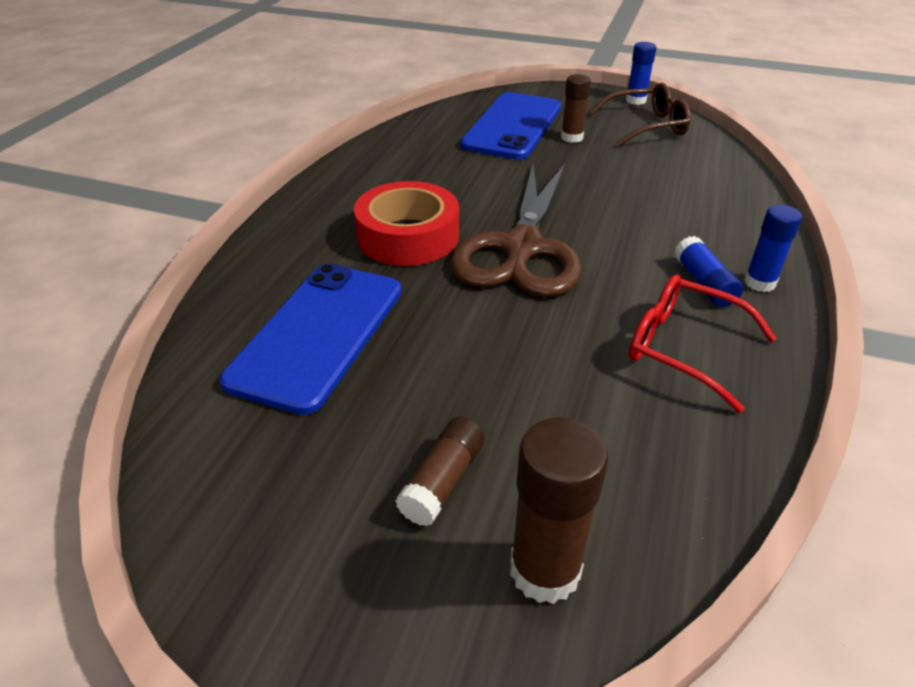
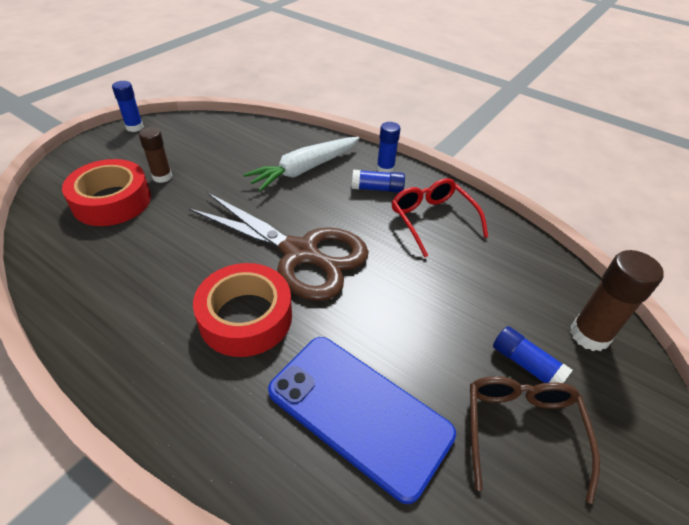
camera: 75 degrees left, 5 degrees up
brown glue stick [395,417,485,526] -> blue glue stick [493,326,573,383]
blue phone [460,92,561,160] -> red tape [62,159,151,226]
brown glasses [589,83,691,147] -> brown glasses moved to [470,376,600,504]
red glasses [629,275,777,413] -> red glasses turned 105 degrees clockwise [392,178,488,257]
none -> white carrot [243,137,359,191]

